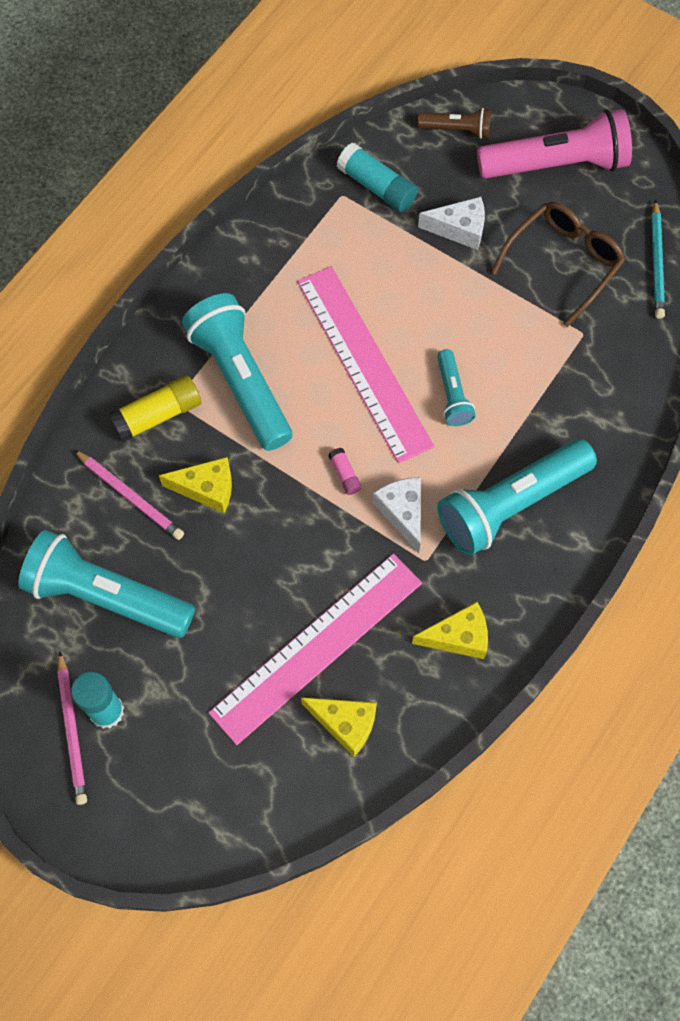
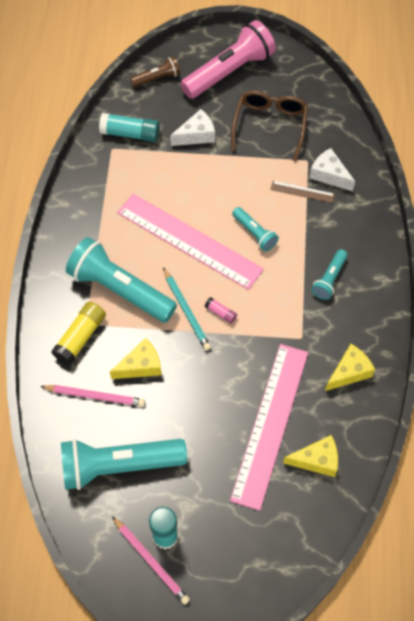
camera: 30 degrees left, 5 degrees down
white cheese [373,477,421,553] -> white cheese moved to [309,148,355,191]
turquoise flashlight [437,439,597,556] -> turquoise flashlight [311,249,348,300], size x0.50
turquoise pencil [651,199,665,319] -> turquoise pencil moved to [163,267,211,351]
none -> brown ruler [270,181,335,203]

